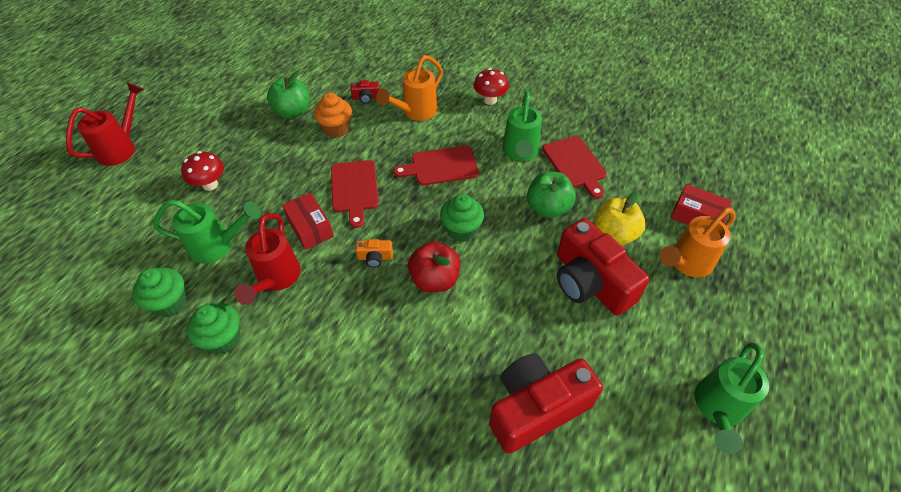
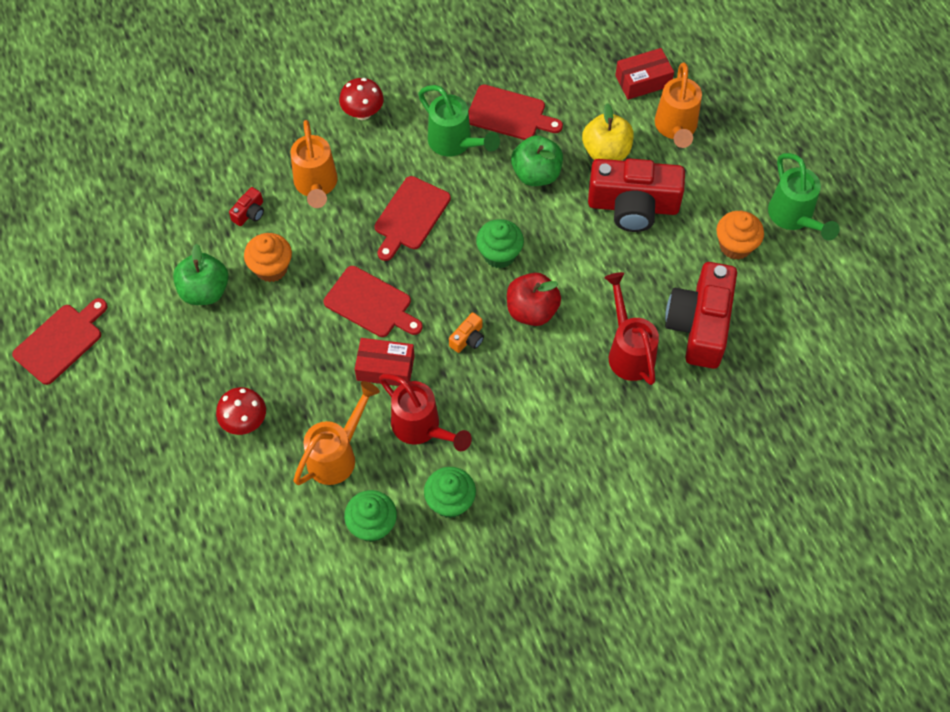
camera: 50 degrees left, 10 degrees up
red watering can [66,82,144,166] -> red watering can moved to [604,272,659,385]
green watering can [153,200,261,264] -> orange watering can [293,381,380,485]
none -> red cutting board [12,298,108,385]
none -> orange cupcake [716,211,764,260]

